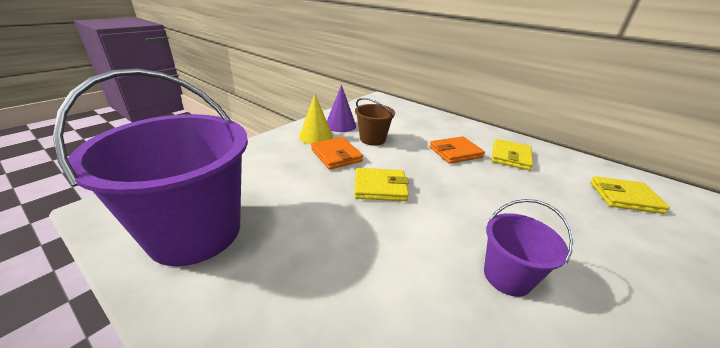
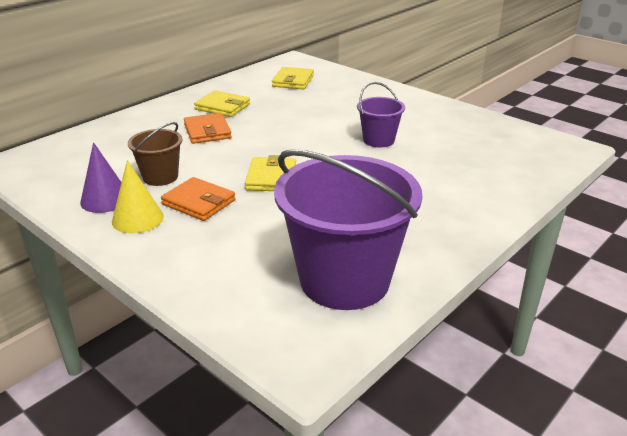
camera: 85 degrees left, 0 degrees up
orange wallet [311,137,363,170] -> orange wallet turned 60 degrees clockwise [161,177,235,221]

